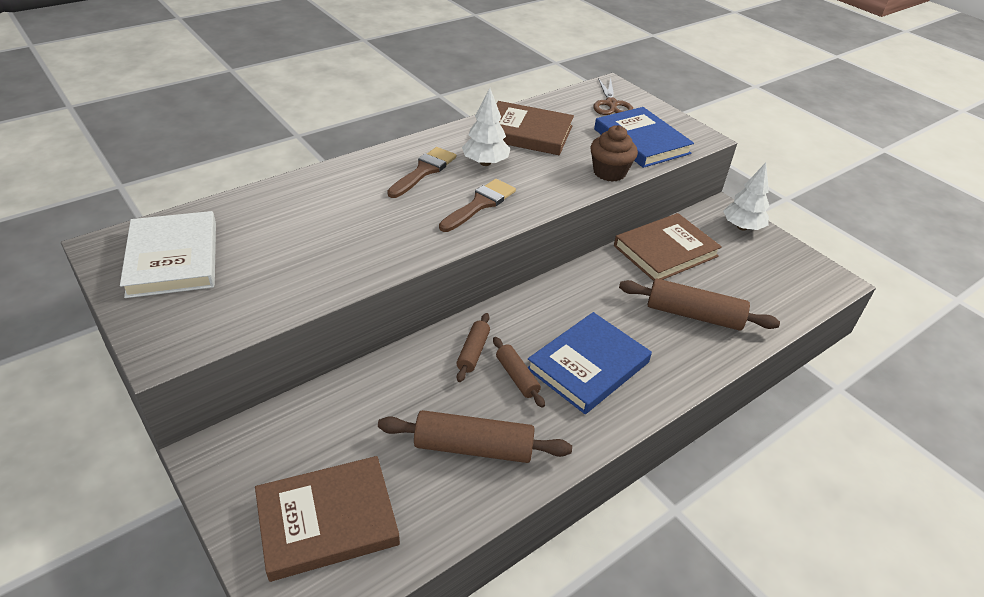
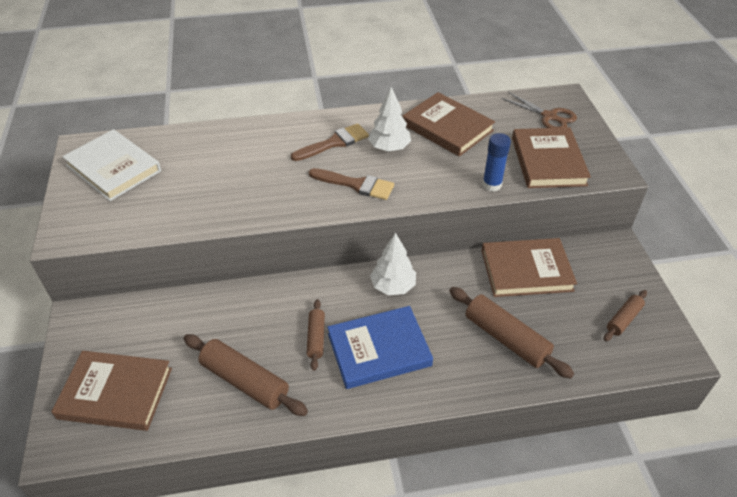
camera: 30 degrees right, 5 degrees up
white book [120,211,216,298] -> white book turned 60 degrees counterclockwise [62,129,161,201]
brown brush [439,179,516,232] -> brown brush turned 45 degrees clockwise [309,168,394,200]
brown rolling pin [456,313,490,382] -> brown rolling pin moved to [604,290,647,341]
brown cupcake [590,125,638,182] -> blue glue stick [482,133,511,192]
brown scissors [593,78,633,115] -> brown scissors turned 75 degrees counterclockwise [501,92,577,128]
blue book [594,107,694,168] -> brown book [512,127,591,188]
white tree [723,163,769,231] -> white tree moved to [370,233,416,295]

